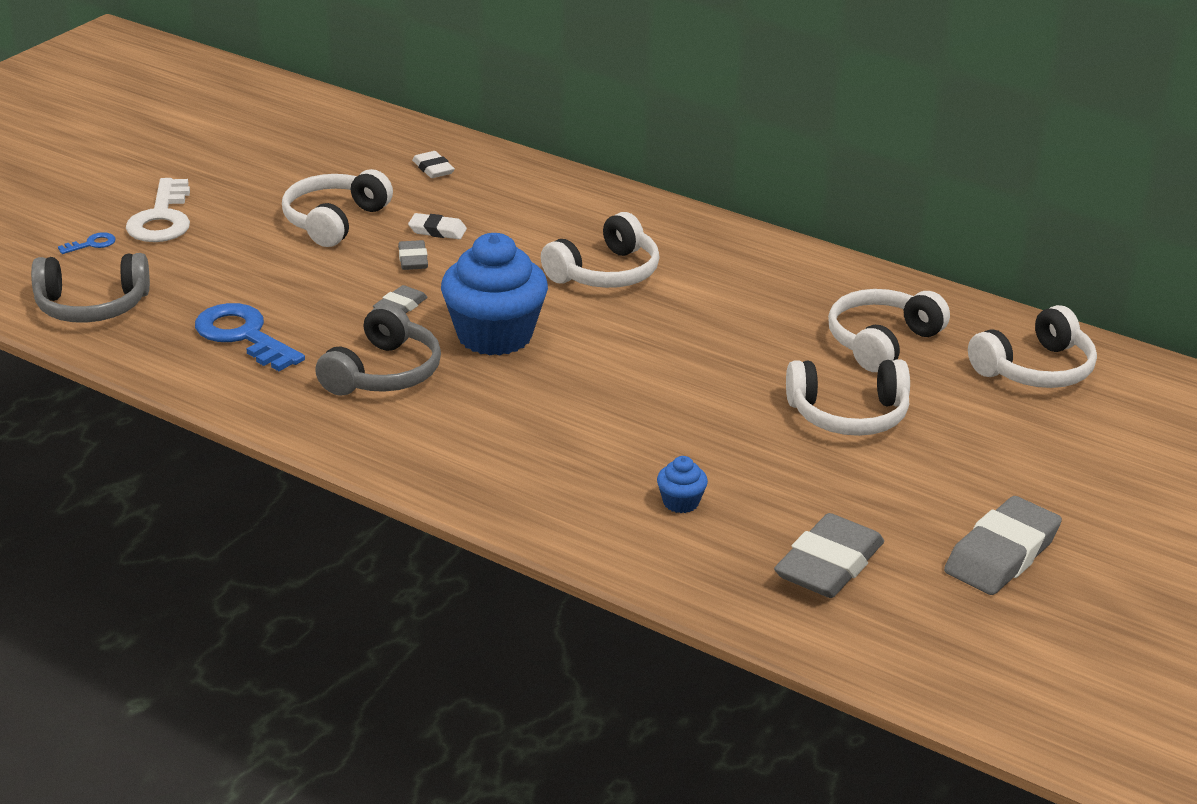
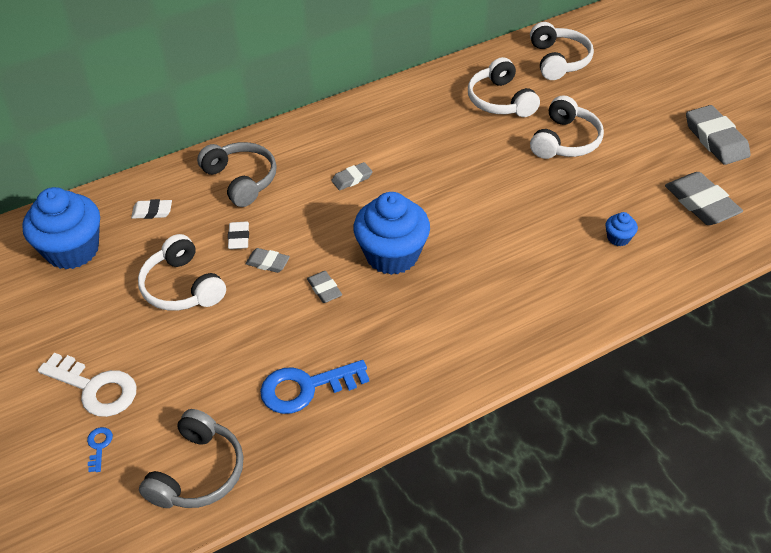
camera: 60 degrees left, 15 degrees up
grey headphones [315,303,441,396] -> grey headphones moved to [197,142,277,207]
white eraser [408,213,467,239] -> white eraser turned 45 degrees counterclockwise [228,221,249,249]
white headphones [541,212,660,288] -> grey eraser [331,162,373,190]
none -> blue cupcake [22,187,100,269]

